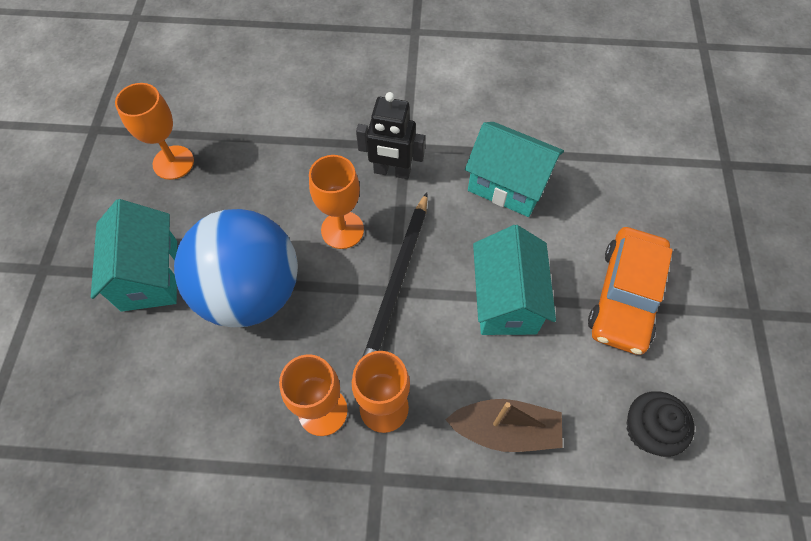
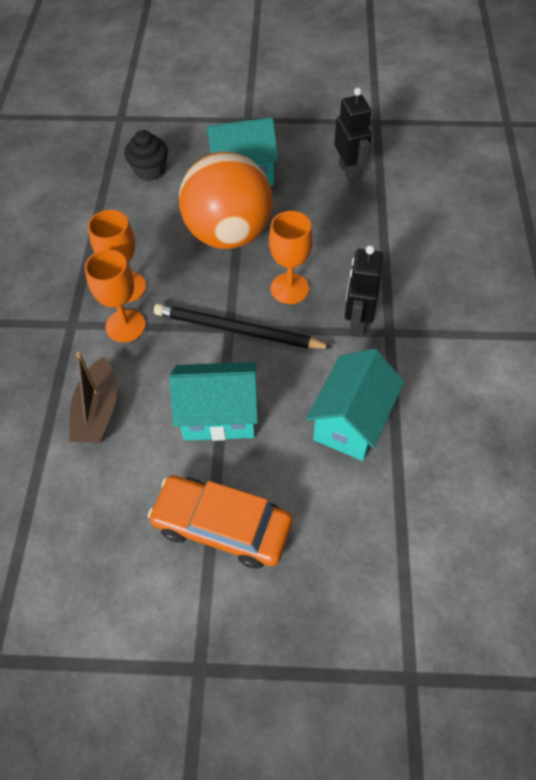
camera: 90 degrees right, 5 degrees down
orange goblet [115,83,194,180] -> black robot [334,87,372,183]
blue ball [174,209,298,327] -> orange ball [179,152,273,249]
black cupcake [626,391,694,457] -> black cupcake moved to [124,130,168,181]

